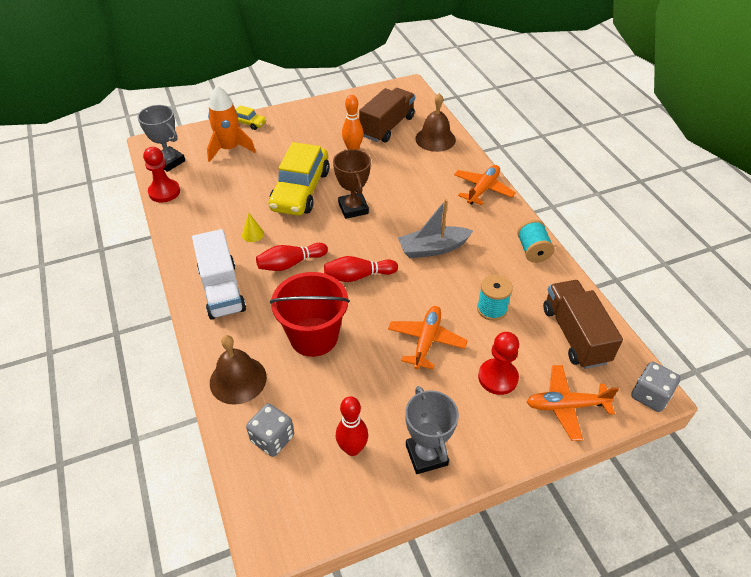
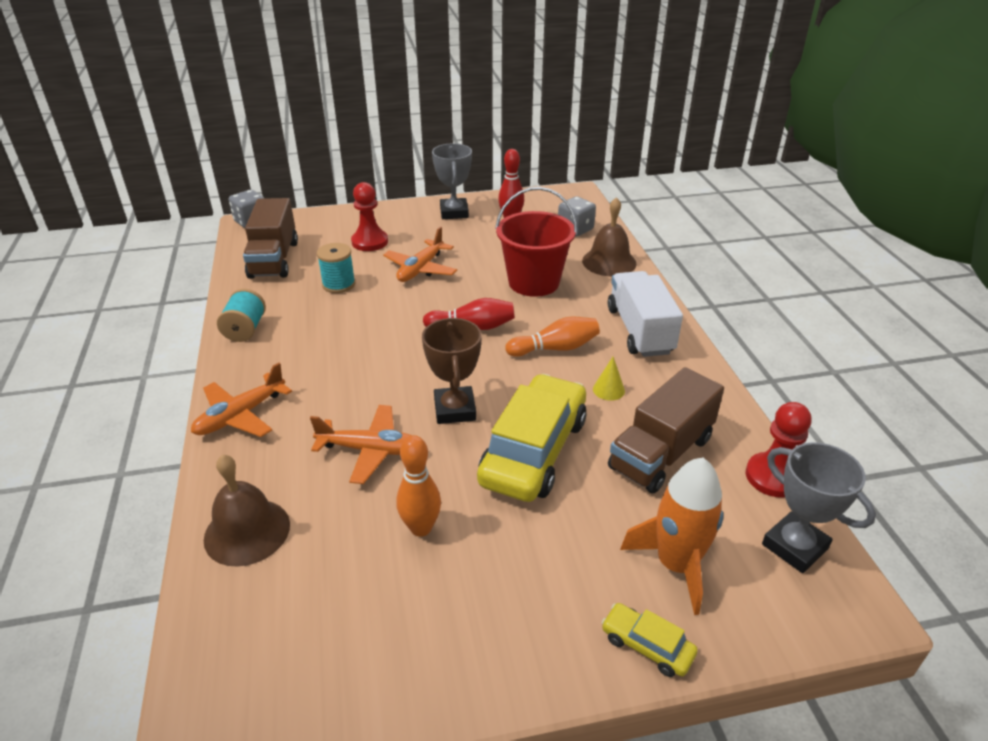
camera: 170 degrees left, 10 degrees down
red bowling pin [256,243,328,271] -> orange bowling pin [505,316,600,357]
brown truck [359,88,415,142] -> brown truck moved to [608,367,724,493]
grey boat [398,199,473,258] -> none
orange plane [527,365,619,441] -> orange plane moved to [310,405,412,484]

